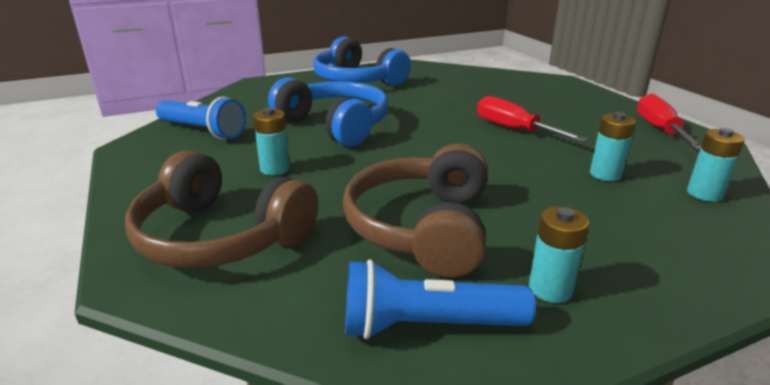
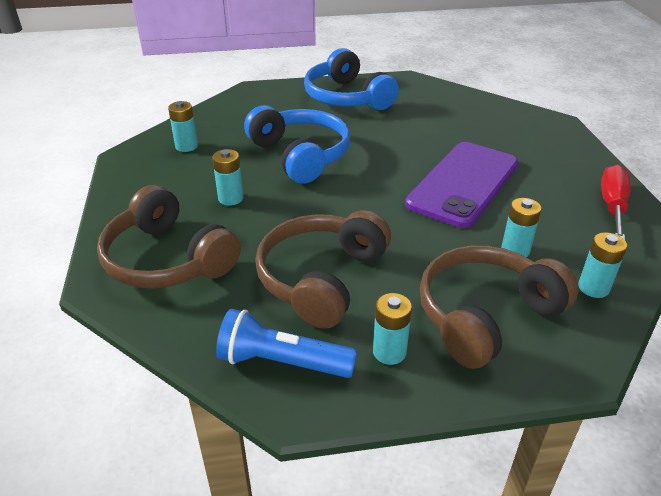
camera: 15 degrees right, 10 degrees up
blue flashlight [156,97,246,139] -> turquoise battery [168,101,198,152]
red screwdriver [477,96,588,142] -> purple phone [405,142,518,228]
none -> brown headphones [420,245,579,369]

